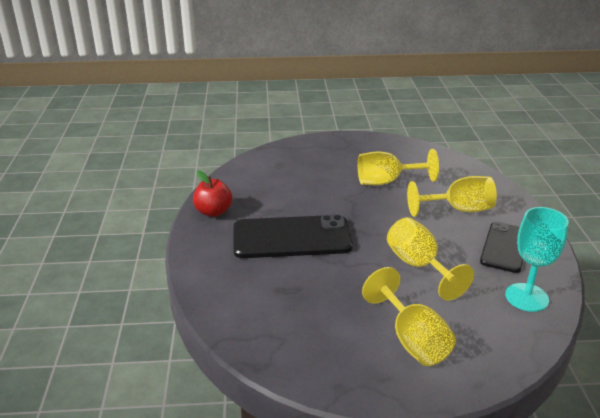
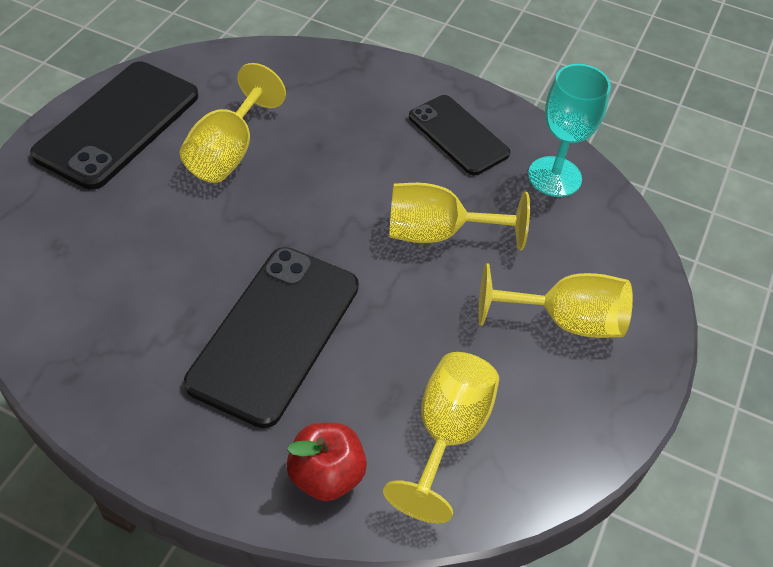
camera: 65 degrees left, 20 degrees up
red apple [193,171,232,217] -> red apple moved to [286,423,367,501]
yellow goblet [407,176,497,217] -> yellow goblet moved to [383,352,499,523]
none -> black phone [30,61,198,190]

